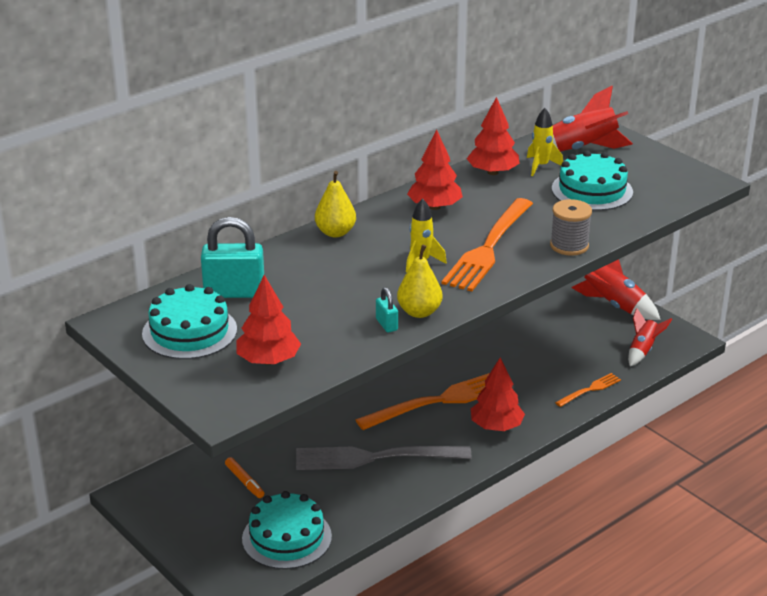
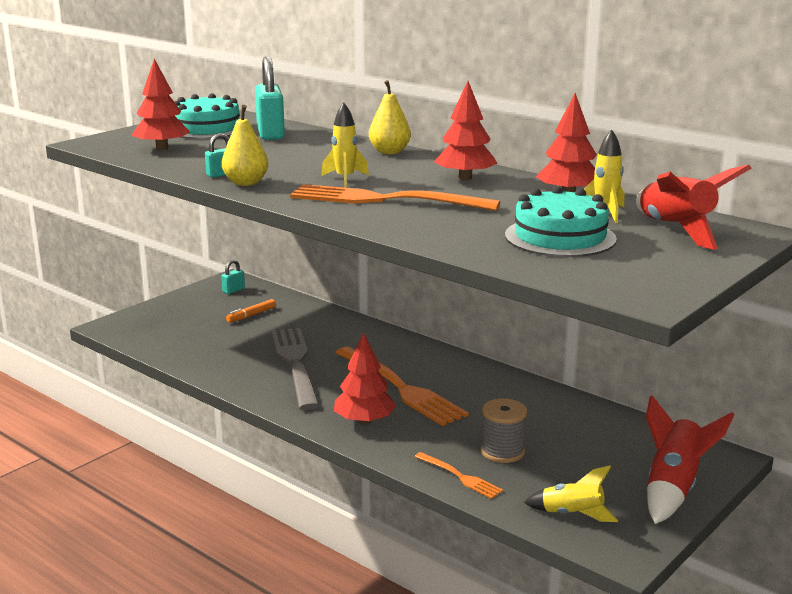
camera: 80 degrees right, 10 degrees down
turquoise cake [242,491,332,569] -> none
grey spool [550,199,592,256] -> grey spool moved to [481,398,527,463]
red rocket [628,308,672,366] -> yellow rocket [524,466,618,522]
none -> turquoise padlock [221,260,245,294]

